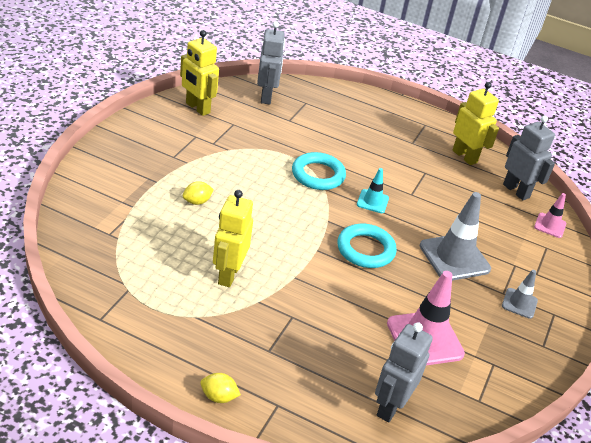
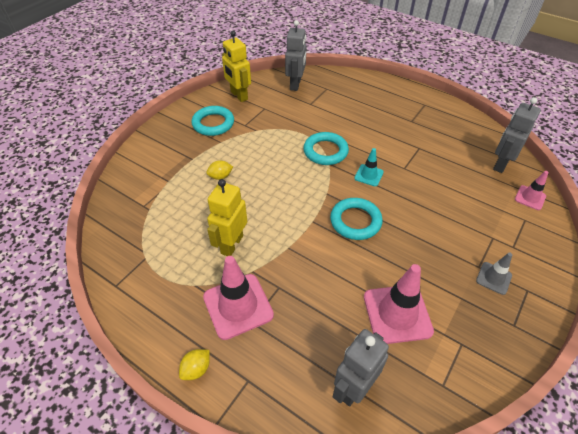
camera: 15 degrees right, 10 degrees up
yellow lemon [200,373,241,403] -> yellow lemon turned 75 degrees counterclockwise [179,349,210,380]
grey traffic cone [420,192,491,281] -> none
yellow robot [453,82,499,165] -> none
grey robot [503,116,555,200] -> grey robot turned 120 degrees counterclockwise [493,97,541,173]
none -> turquoise ring [191,106,234,136]
none -> pink traffic cone [203,256,274,340]

